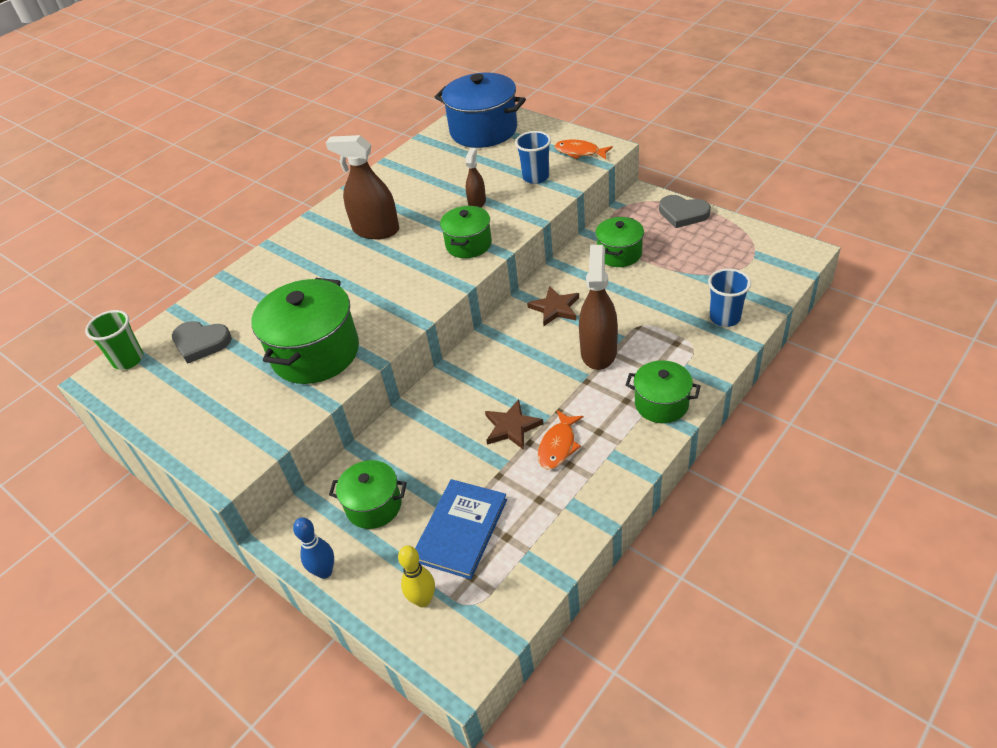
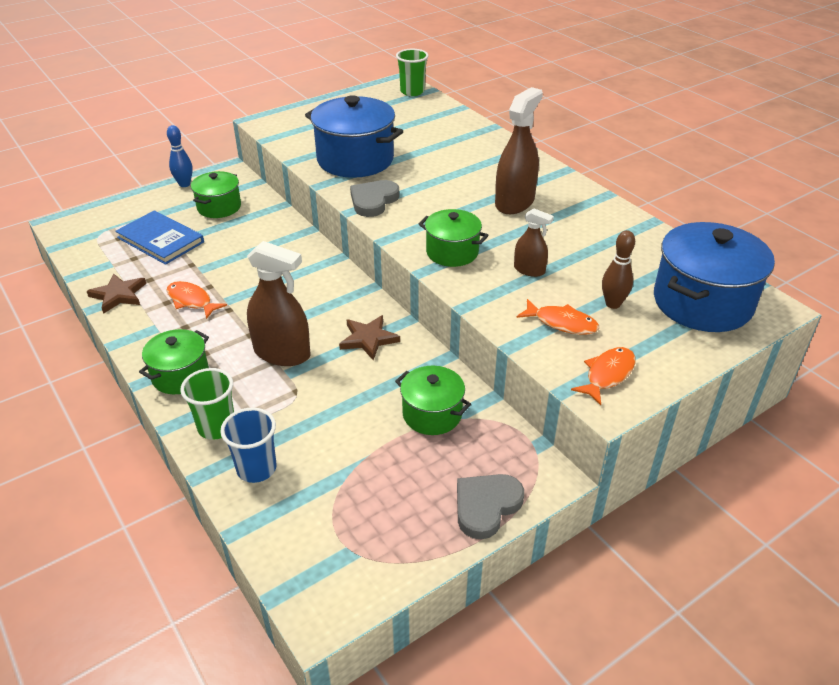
camera: 100 degrees right, 5 degrees down
grey heart [172,321,232,364] -> grey heart moved to [350,180,399,217]
green pot [252,278,359,384] -> blue pot [305,95,403,178]
yellow bowling pin [398,546,435,607] -> none
brown star [485,400,543,450] -> brown star moved to [87,273,146,314]
blue cup [515,131,551,184] -> orange fish [517,299,599,335]
none -> green cup [180,368,234,440]
none -> brown bowling pin [602,230,635,309]

